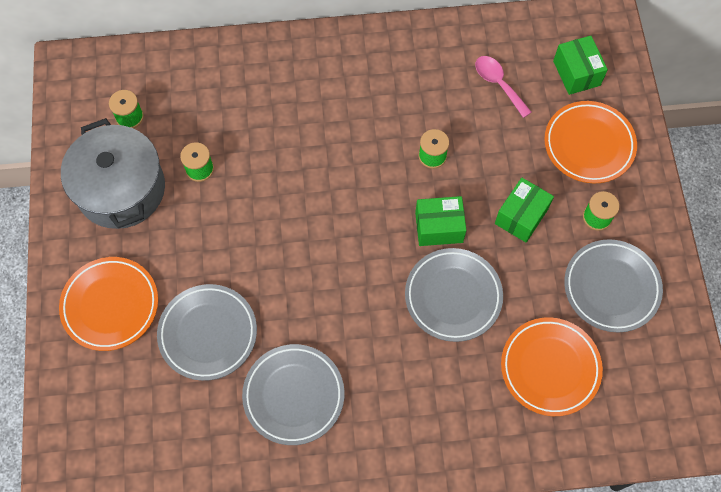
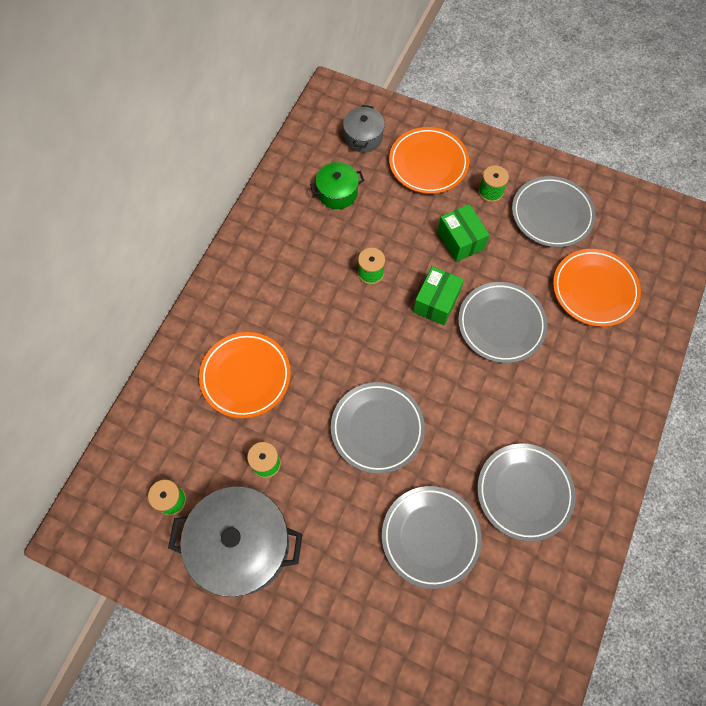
camera: 60 degrees left, 0 degrees up
orange plate [59,257,158,351] -> orange plate moved to [199,332,291,419]
pink spoon [475,56,532,118] -> green pot [310,162,365,209]
green box [553,36,608,95] -> grey pot [343,105,385,153]
none -> grey plate [331,382,425,474]

